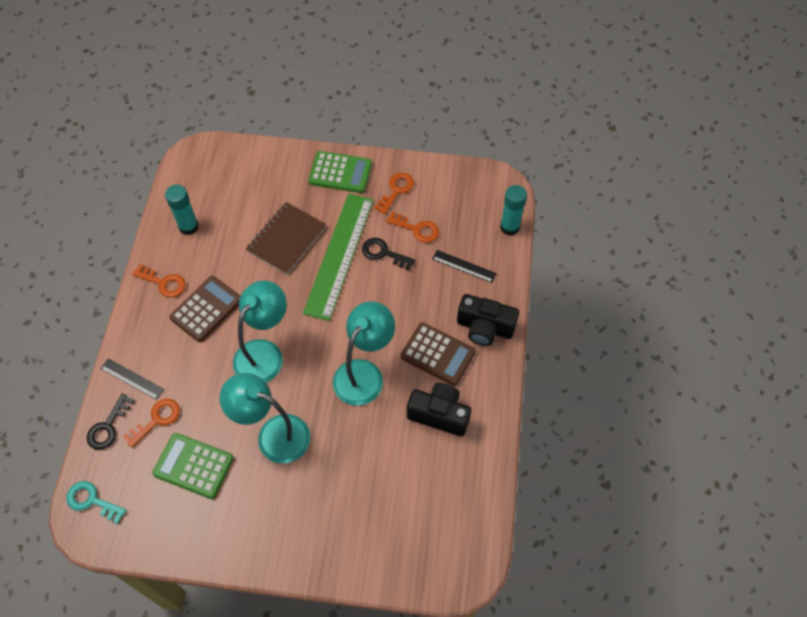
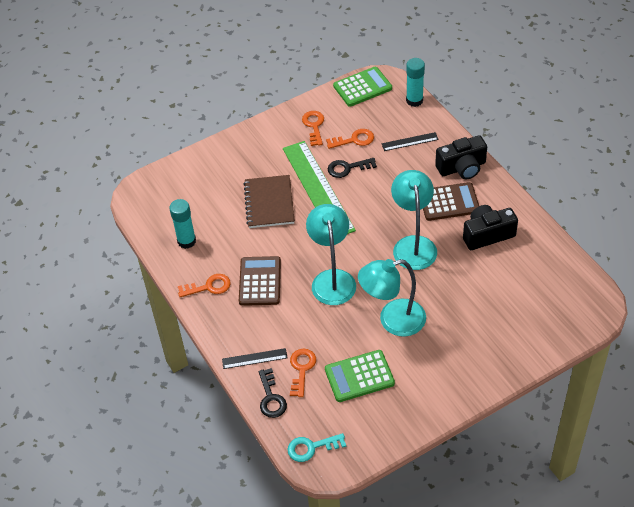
camera: 35 degrees left, 10 degrees down
green calculator [308,151,372,193] -> green calculator moved to [333,67,392,107]

